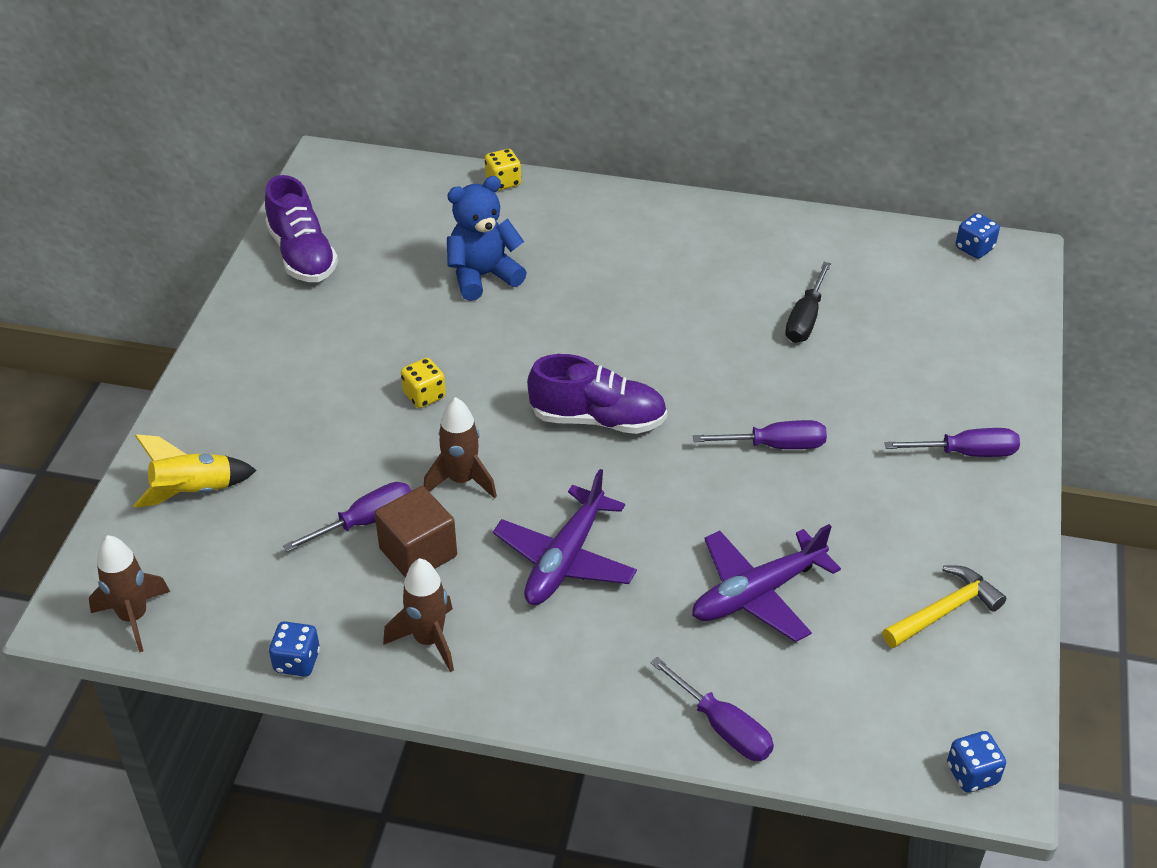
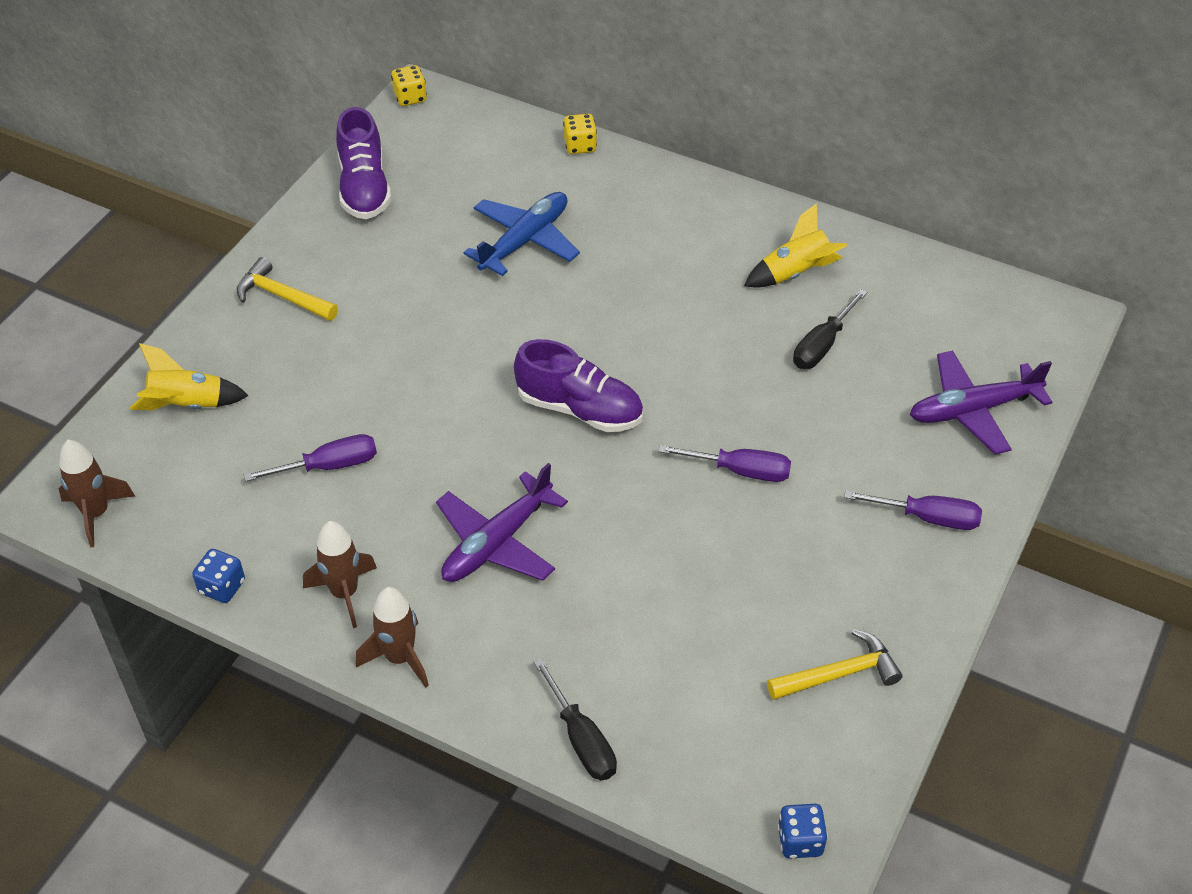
camera: 15 degrees right, 5 degrees up
brown cube [375,486,457,578] -> none
yellow dice [401,358,446,408] -> yellow dice moved to [391,65,427,106]
brown rocket [424,397,497,499] -> brown rocket moved to [356,587,429,688]
blue teddy bear [447,176,527,301] -> blue plane [464,192,580,276]
purple screwdriver [650,657,774,761] -> black screwdriver [534,658,617,780]
purple plane [692,524,841,642] -> purple plane moved to [910,350,1053,455]
blue dice [956,213,1000,259] -> none
none -> yellow hammer [237,257,338,321]
none -> yellow rocket [744,203,847,288]

